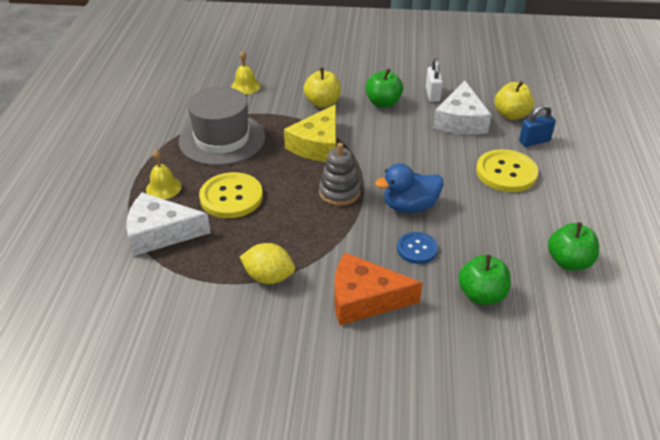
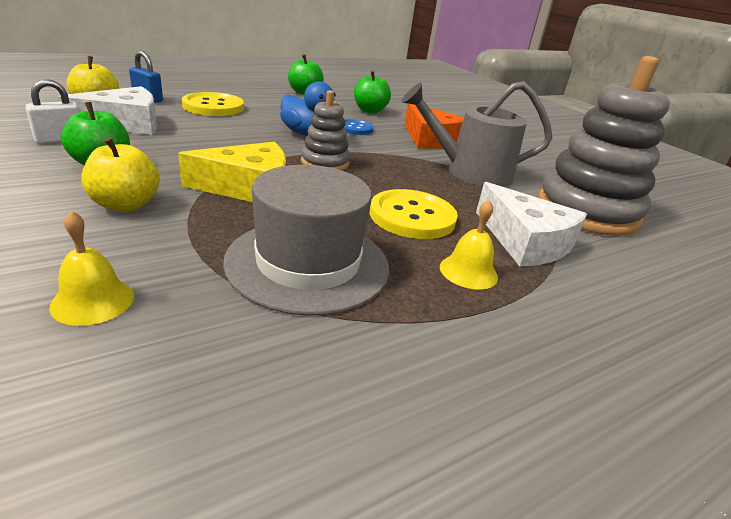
camera: 130 degrees left, 10 degrees down
yellow lemon [240,243,295,284] -> grey watering can [401,81,552,187]
none -> grey stacking toy [538,56,670,236]

